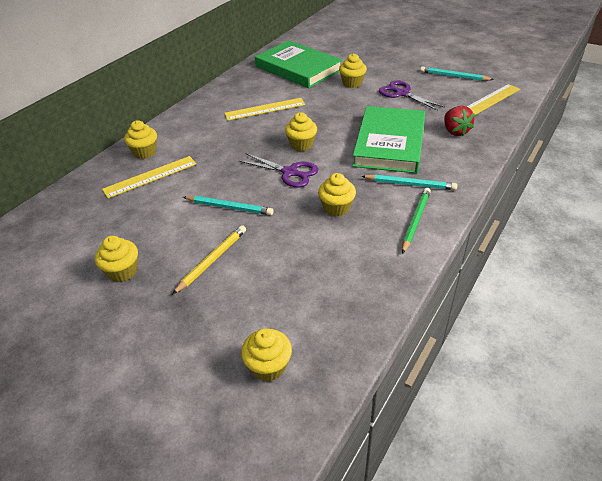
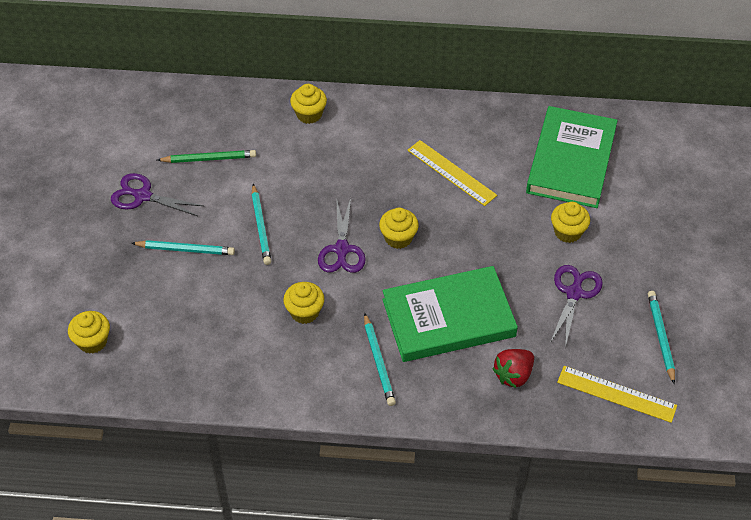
camera: 60 degrees right, 10 degrees up
yellow cupcake [95,236,138,282] -> purple scissors [111,173,203,216]
yellow ruler [102,156,197,198] -> none
yellow pencil [172,225,246,295] -> turquoise pencil [131,240,235,255]
green pencil [402,187,431,254] -> green pencil moved to [157,150,256,163]

